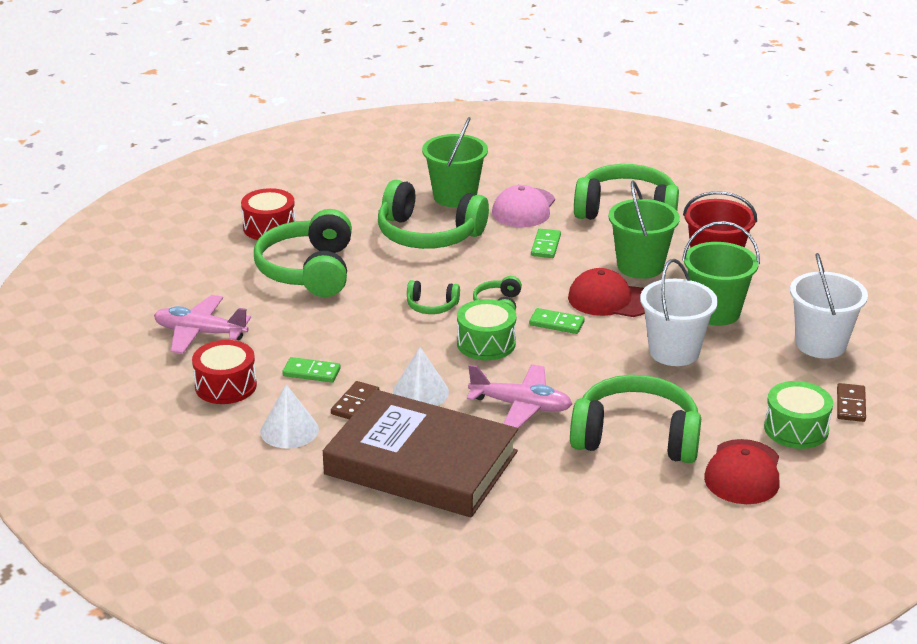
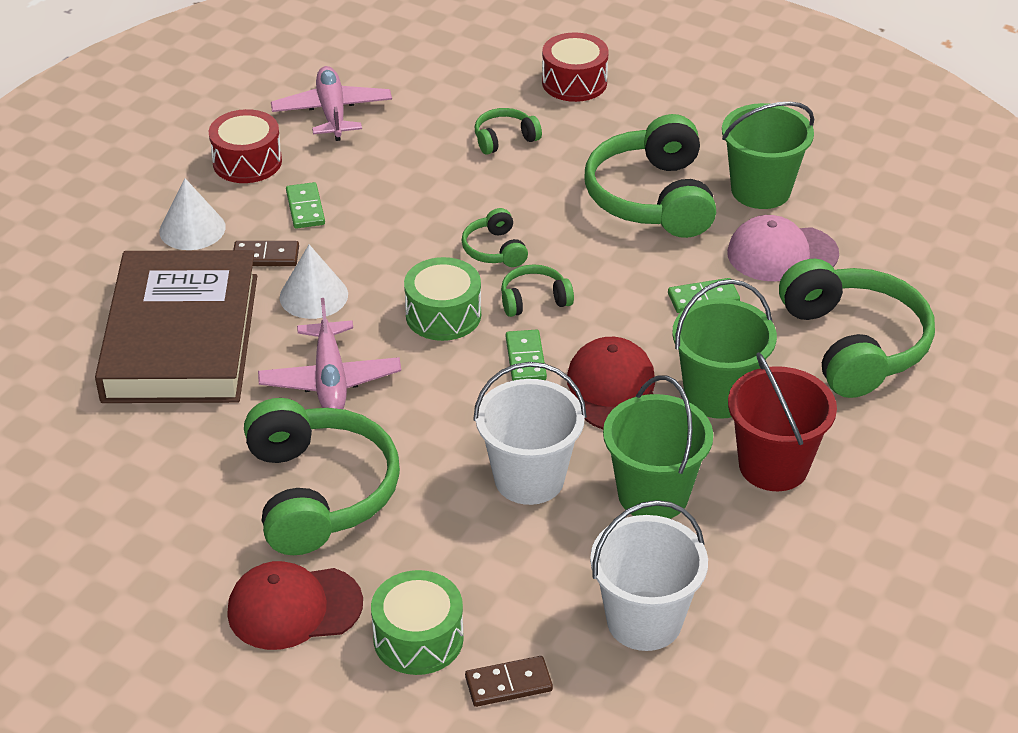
camera: 65 degrees right, 10 degrees up
green headphones [254,209,352,297] -> green headphones [475,108,542,155], size x0.47

